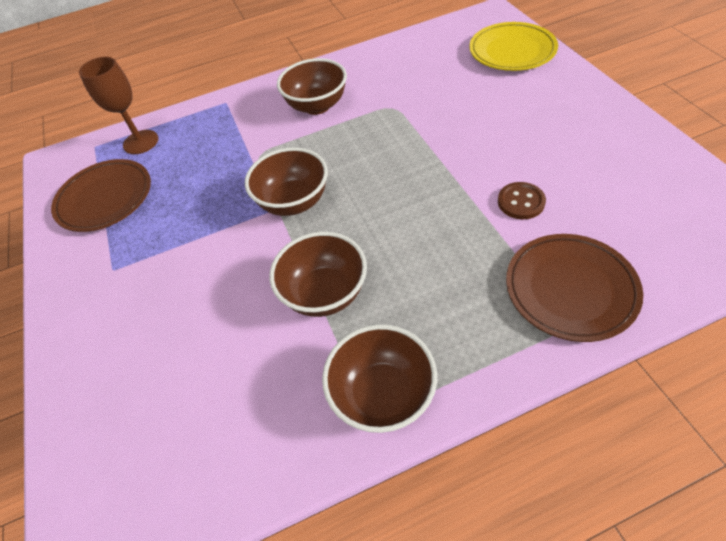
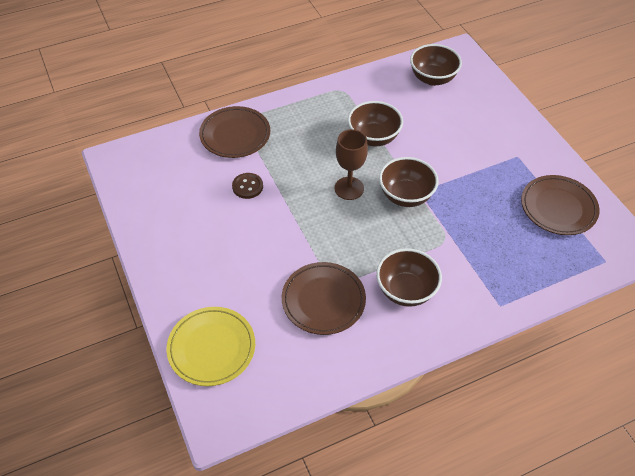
camera: 170 degrees right, 0 degrees up
brown goblet [79,57,159,154] -> brown goblet moved to [335,129,368,200]
brown bowl [322,324,437,433] -> brown bowl moved to [410,44,462,86]
none -> brown plate [282,262,366,335]

